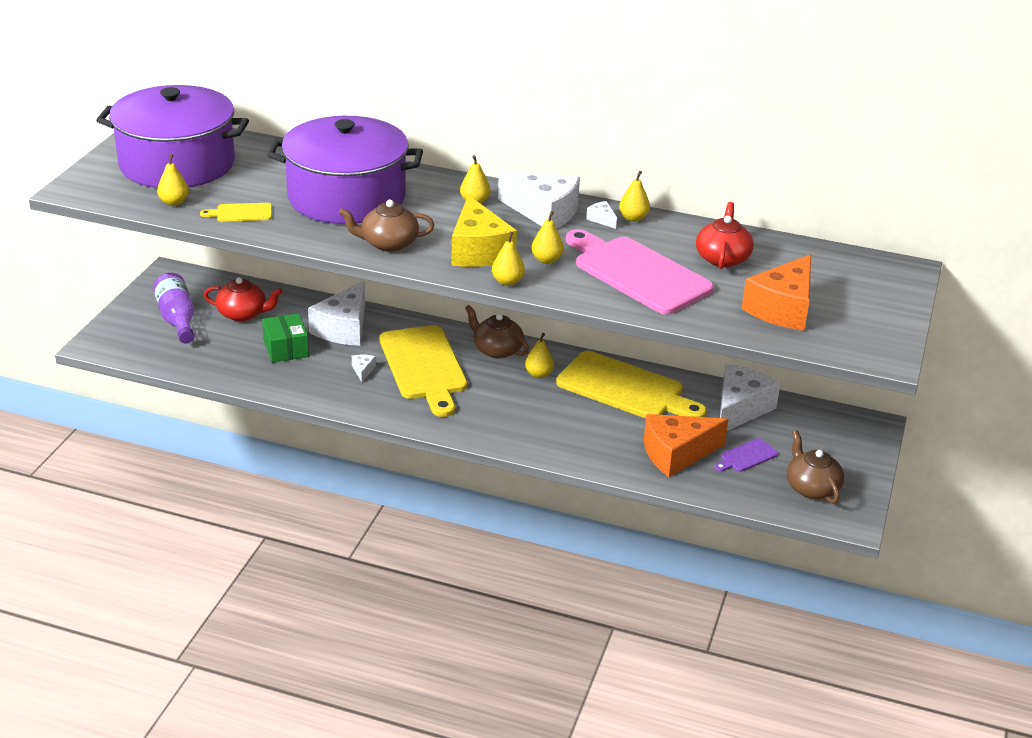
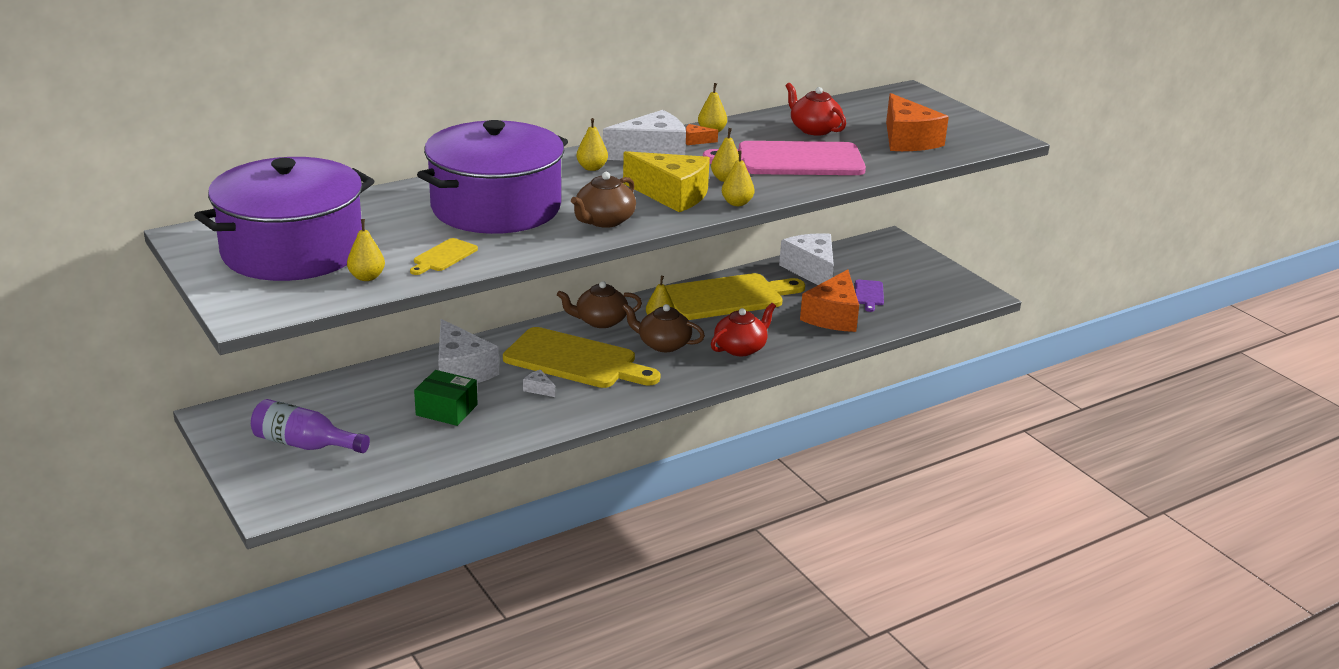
camera: 50 degrees left, 5 degrees down
red teapot [204,277,282,321] -> red teapot moved to [711,303,776,356]
white cheese [586,201,617,229] -> orange cheese [686,124,718,145]
brown teapot [787,430,844,504] -> brown teapot moved to [622,303,705,352]

